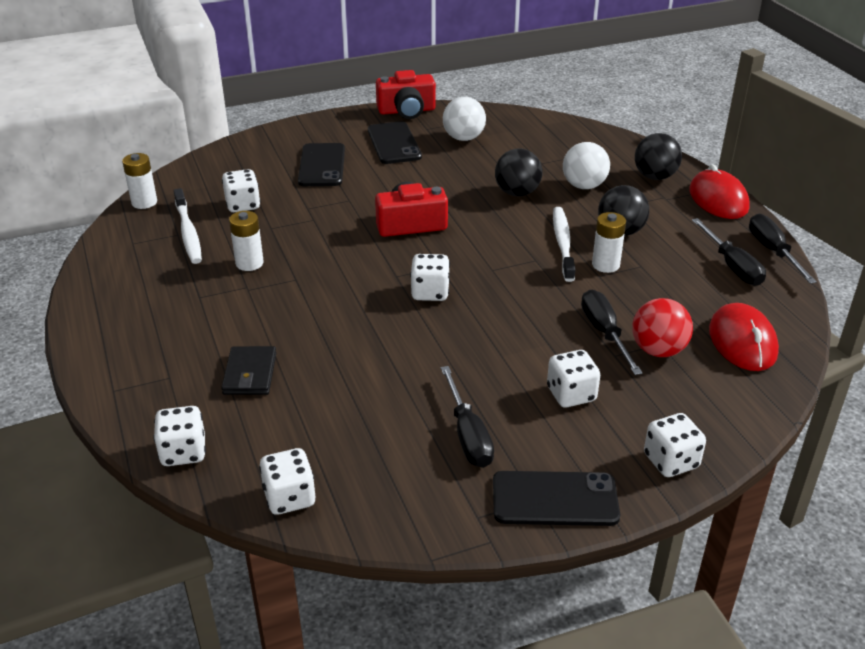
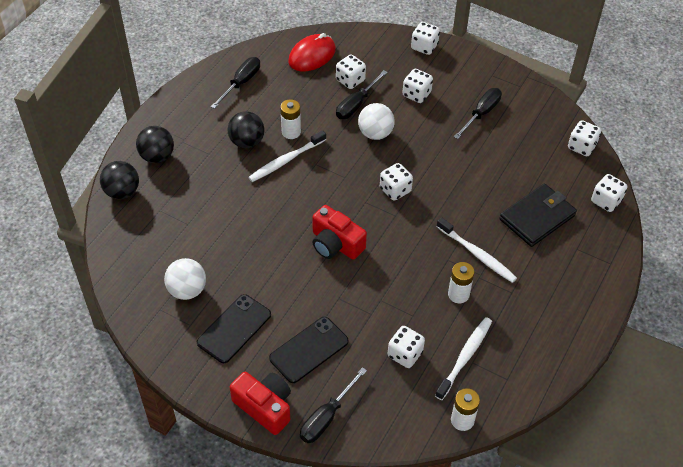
camera: 130 degrees left, 15 degrees up
black wallet [221,346,276,395] -> black wallet [499,184,577,247], size x1.56
red camera [376,70,436,119] -> red camera moved to [230,372,291,435]
black phone [493,471,620,526] -> none
black ball [495,149,542,196] -> black ball moved to [100,161,139,199]
white ball [563,142,610,189] -> white ball moved to [358,103,395,140]
red ball [632,298,693,357] -> white dice [336,55,366,89]
red mouse [689,164,750,219] -> none
black screwdriver [749,214,817,284] -> black screwdriver moved to [300,367,367,443]
none -> white toothbrush [436,217,517,283]

